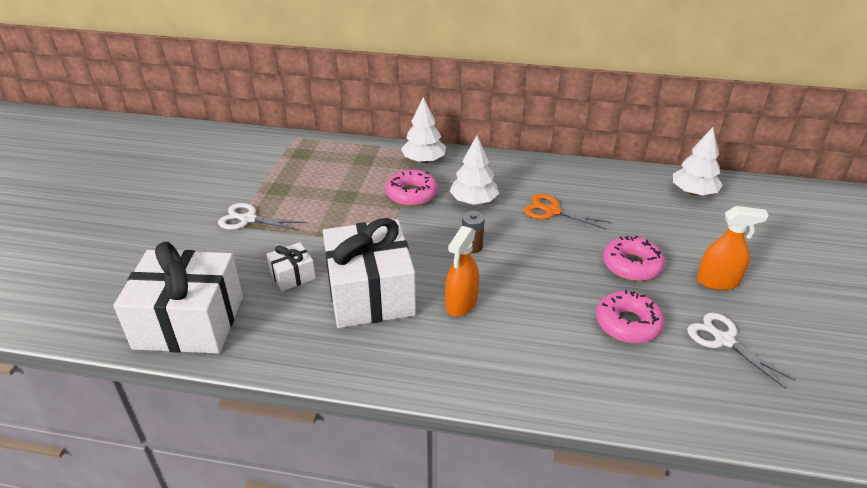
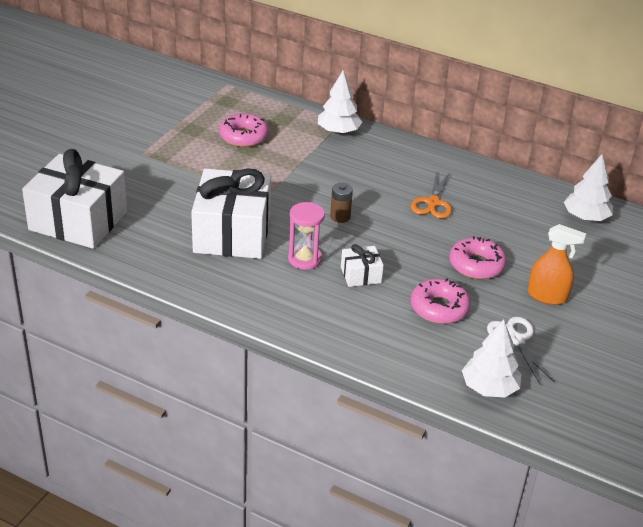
camera: 15 degrees right, 0 degrees up
white scissors [218,203,305,231] -> none
white gift [266,242,316,291] -> white gift moved to [341,244,384,287]
pink donut [386,169,438,206] -> pink donut moved to [219,113,269,147]
orange spray bottle [445,226,479,317] -> pink hourglass [288,202,325,270]
white tree [450,136,499,205] -> white tree moved to [462,320,522,397]
orange scissors [524,194,611,230] -> orange scissors turned 120 degrees counterclockwise [411,170,452,218]

